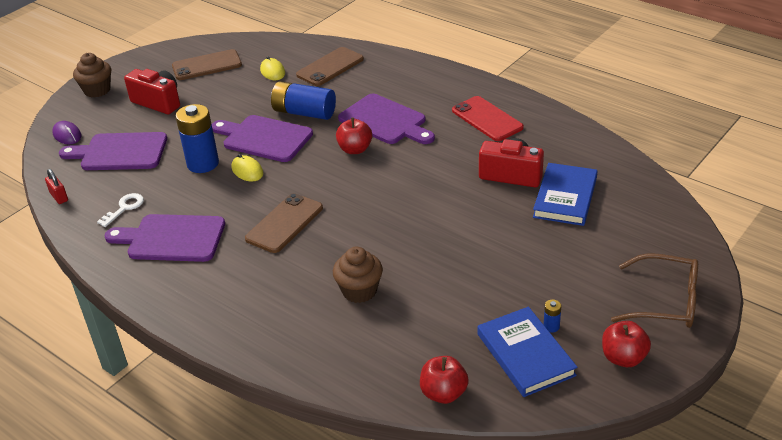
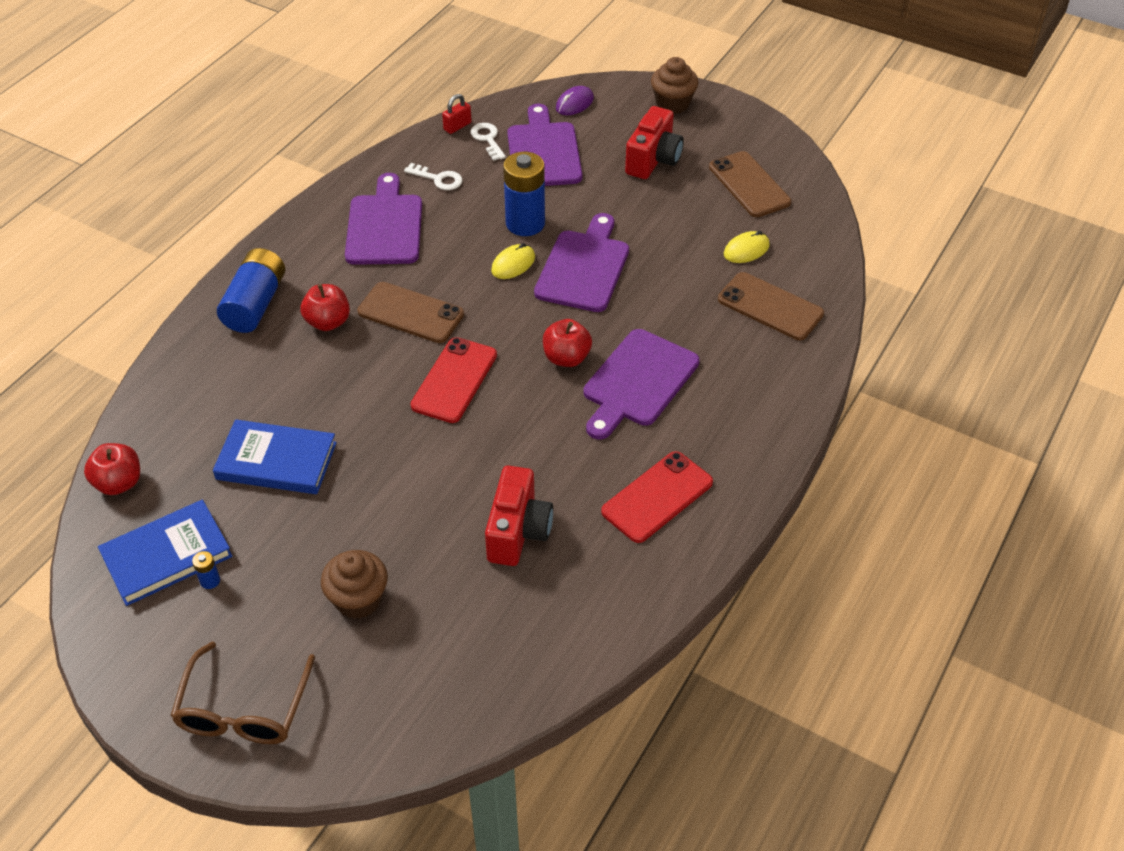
camera: 80 degrees right, 10 degrees up
blue battery [271,81,336,120] -> blue battery moved to [217,248,285,333]
brown cupcake [333,247,383,303] -> brown cupcake moved to [321,550,388,619]
blue book [533,163,598,226] -> blue book moved to [213,419,337,494]
red apple [602,321,651,367] -> red apple moved to [301,284,350,331]
none -> red phone [410,337,497,423]
none -> white key [470,123,506,161]

